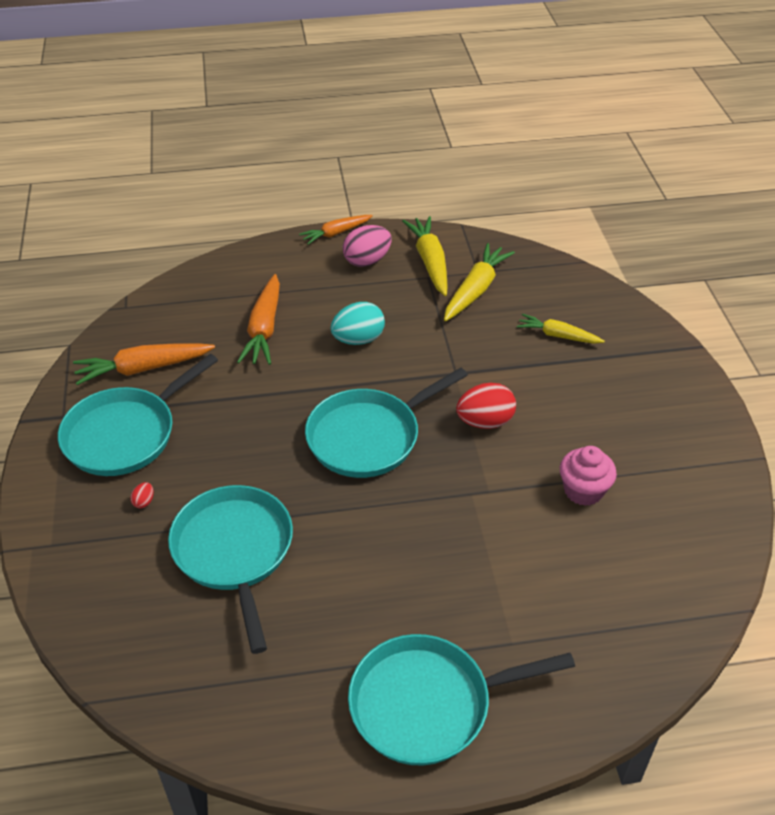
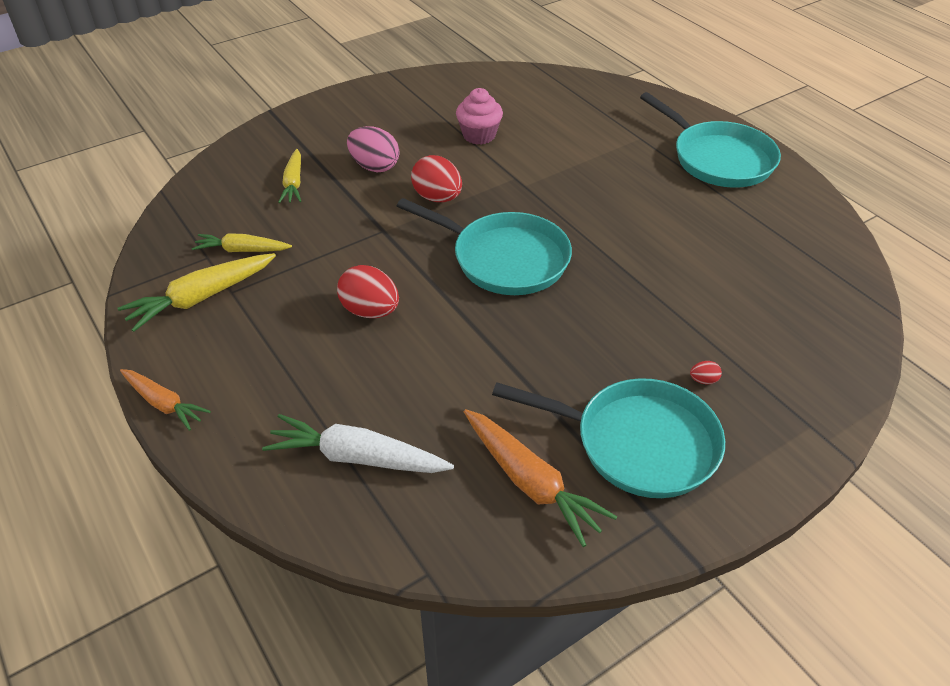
camera: 115 degrees left, 0 degrees up
turquoise pan [168,485,293,654] -> none
orange carrot [237,274,280,365] -> none
turquoise egg [331,302,385,345] -> red egg [337,265,399,318]
pink egg [343,225,392,267] -> pink egg moved to [347,126,399,172]
yellow carrot [444,243,515,321] -> yellow carrot [192,233,292,252], size x0.65
none -> white carrot [262,414,454,473]

